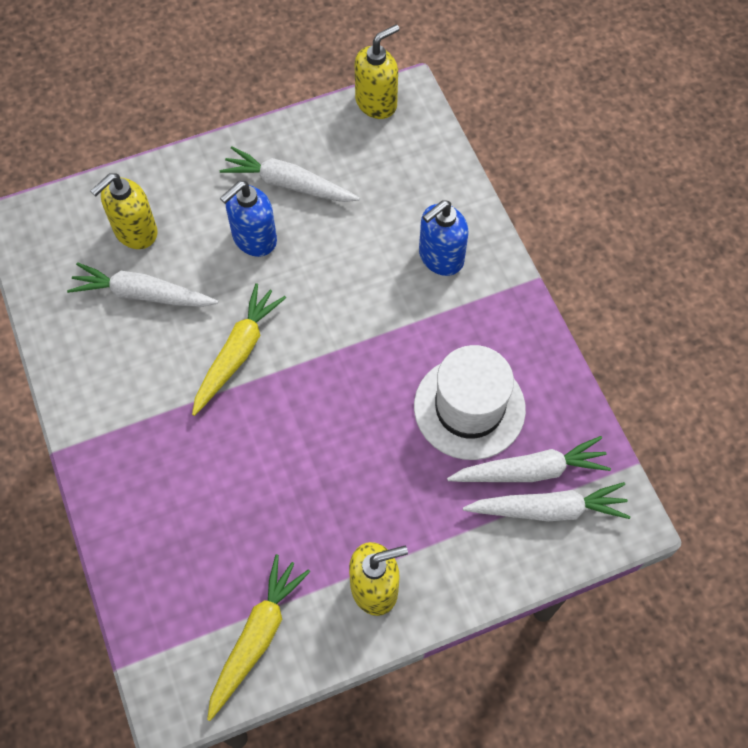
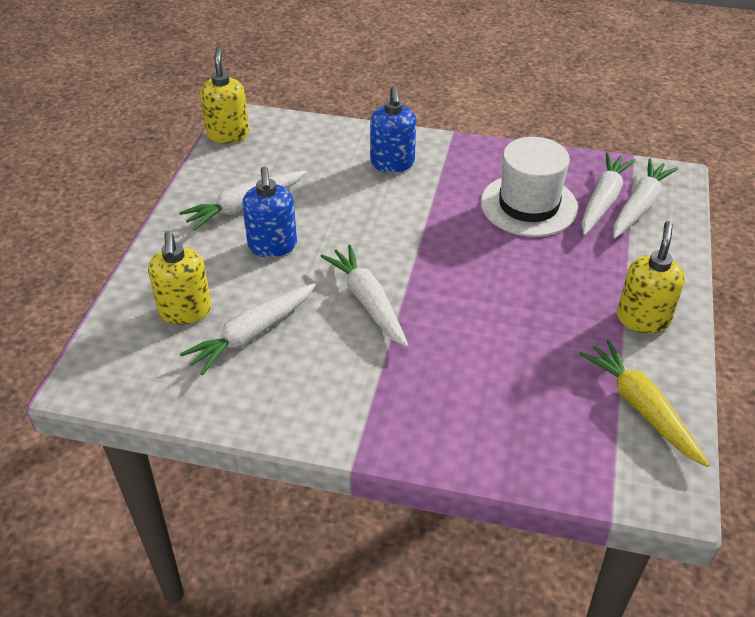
camera: 55 degrees left, 20 degrees down
yellow carrot [192,283,286,416] -> white carrot [320,245,409,348]

